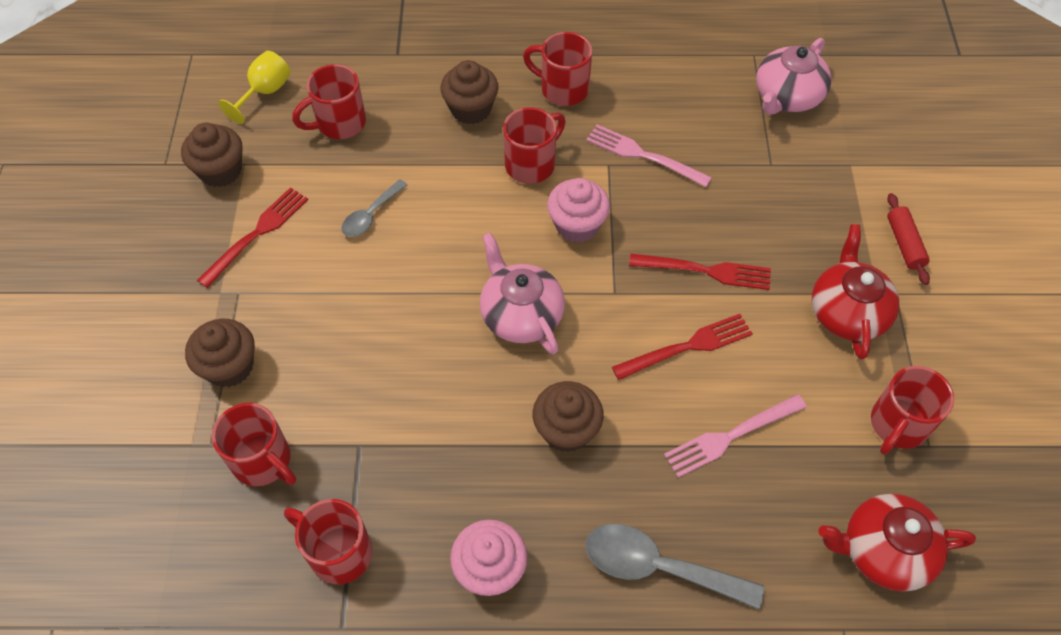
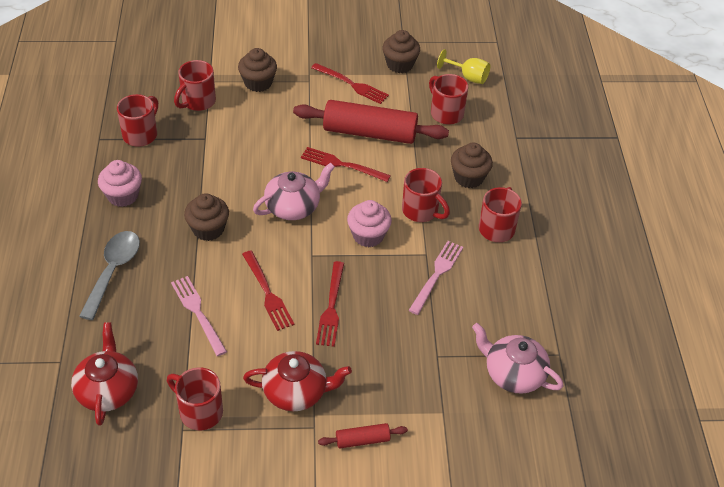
camera: 85 degrees right, 10 degrees down
grey spoon [342,179,407,237] -> red rolling pin [293,100,449,144]
none -> red fork [301,147,391,182]

